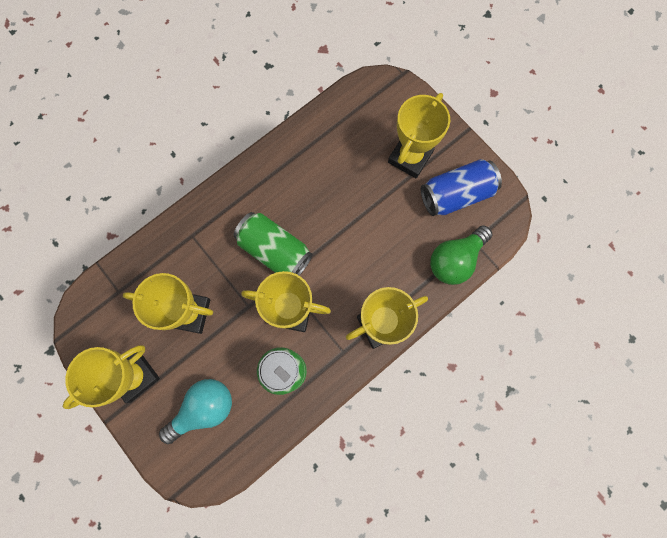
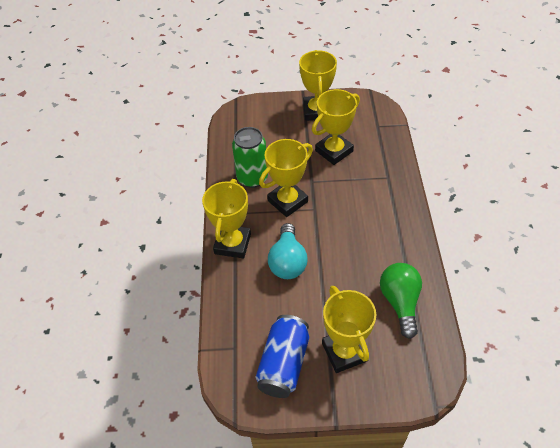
camera: 130 degrees right, 25 degrees down
turquoise light bulb [159,379,232,444] -> turquoise light bulb moved to [268,223,308,279]
green can [234,212,313,276] -> none
green light bulb [430,226,492,285] -> green light bulb moved to [380,263,422,339]

